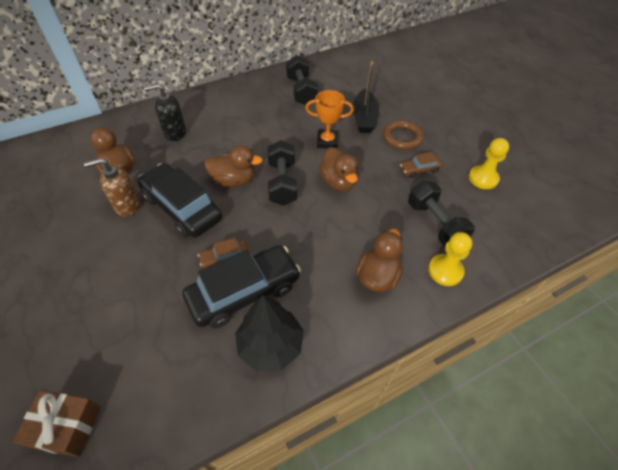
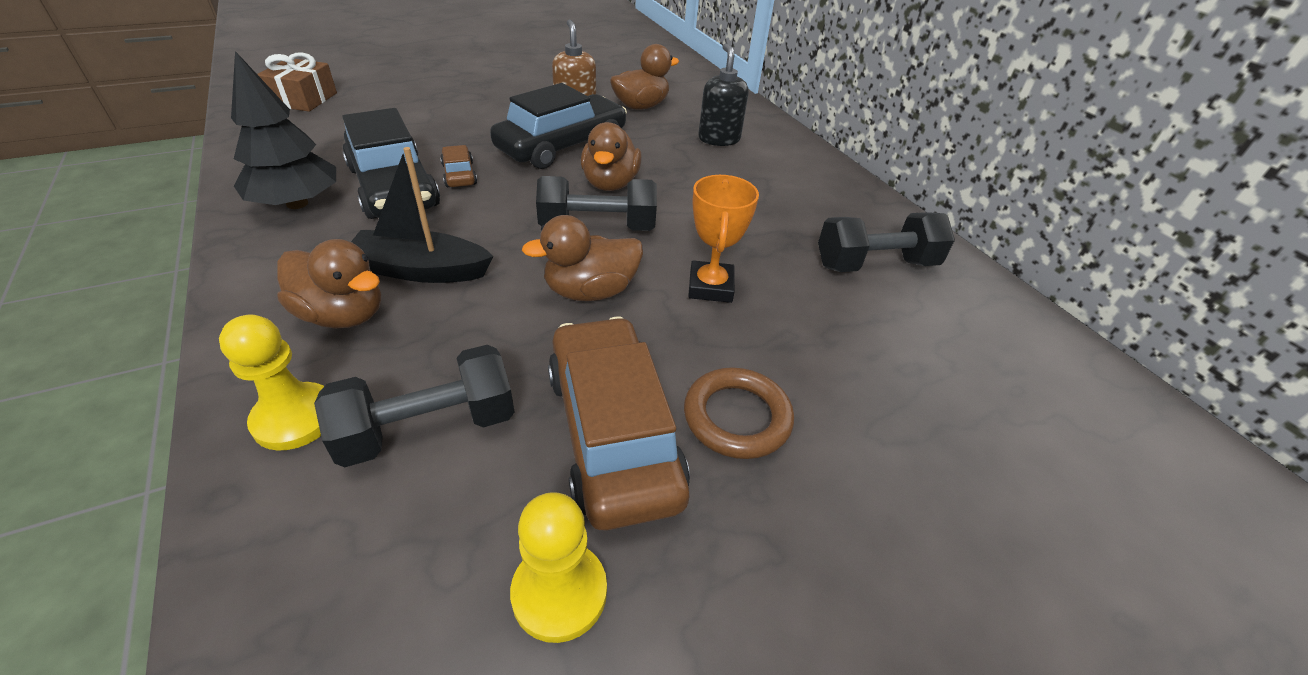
camera: 90 degrees right, 10 degrees down
black boat [353,61,379,133] -> black boat moved to [351,147,494,283]
brown car [400,152,443,178] -> brown car [548,317,690,531], size x2.17

